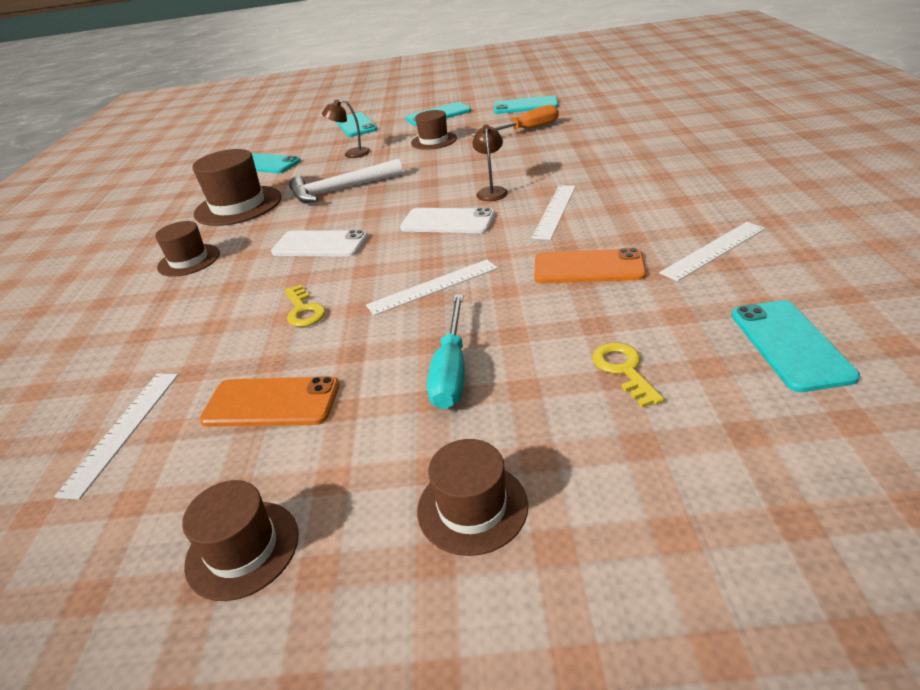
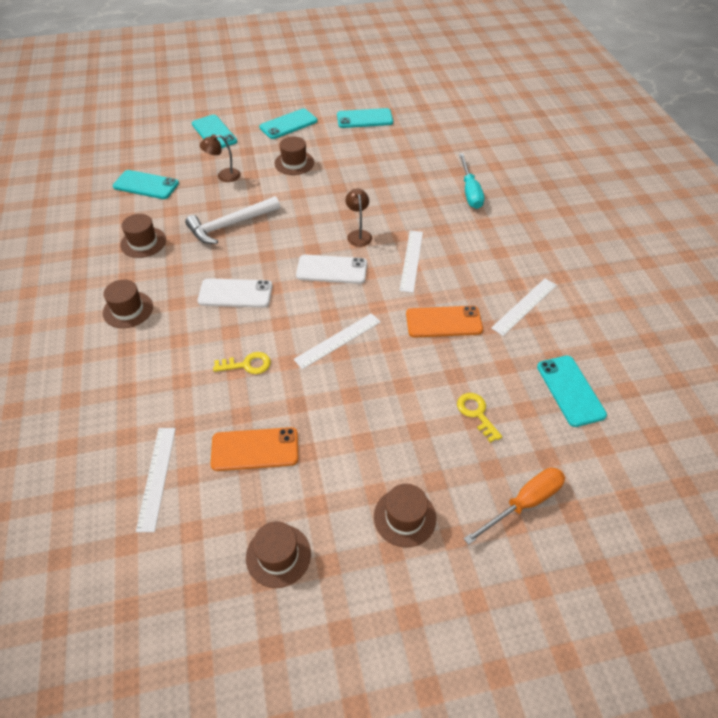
camera: 15 degrees left, 15 degrees up
brown hat [192,149,281,226] -> brown hat [120,214,166,258], size x0.61
yellow key [284,285,326,327] -> yellow key turned 60 degrees counterclockwise [213,352,271,374]
turquoise screwdriver [427,294,464,409] -> turquoise screwdriver moved to [459,153,484,209]
orange screwdriver [471,105,559,137] -> orange screwdriver moved to [464,467,565,545]

